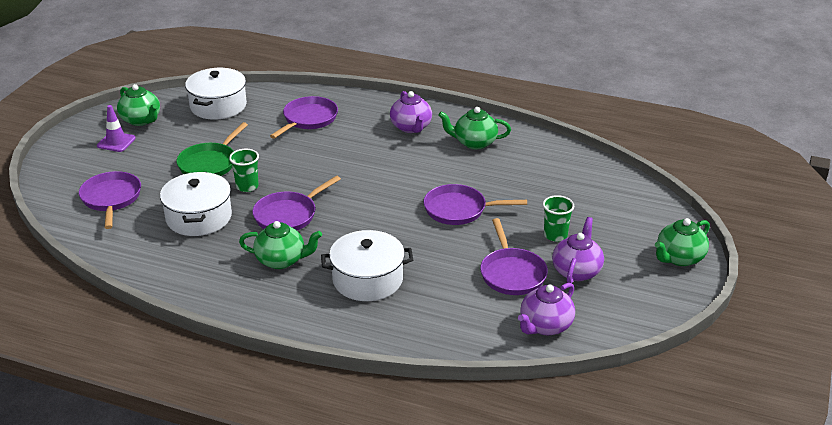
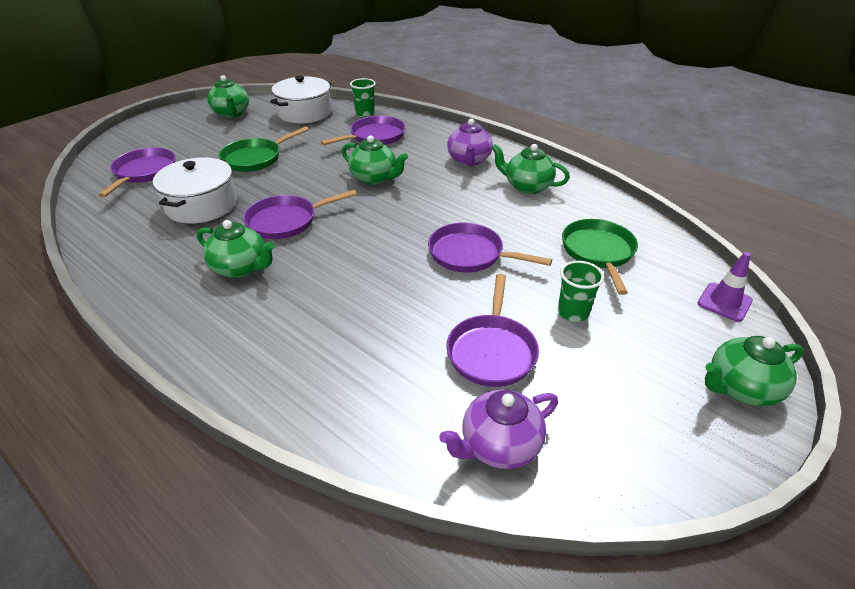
camera: 20 degrees right, 5 degrees up
purple traffic cone [97,105,136,152] -> purple traffic cone moved to [697,252,753,322]
green cup [229,149,259,192] -> green cup moved to [350,78,376,117]
white pot [321,230,413,301] -> none
purple teapot [552,217,604,283] -> none
none -> green teapot [342,135,408,185]
none -> green pan [562,219,638,295]

